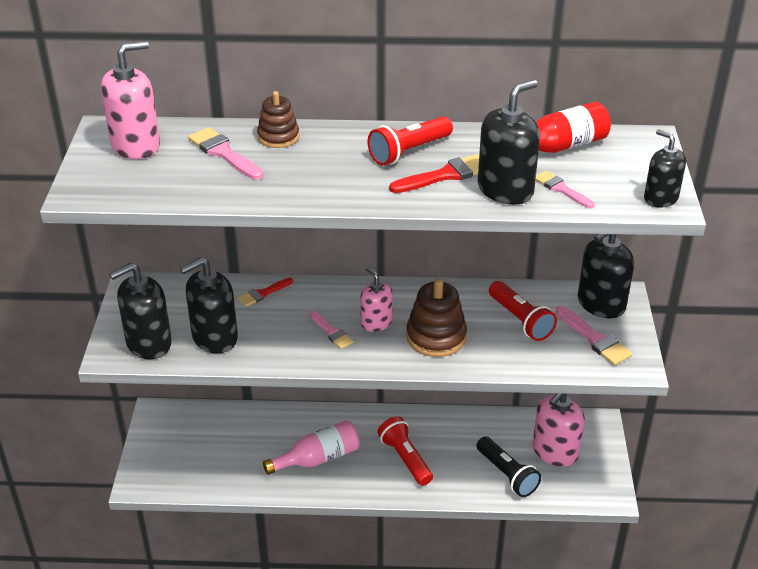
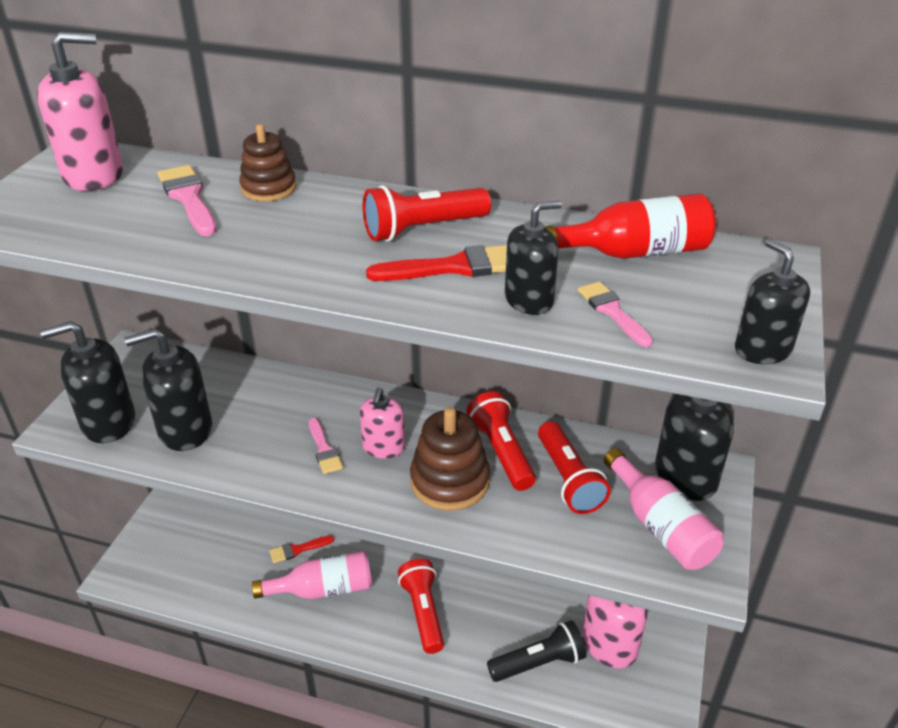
camera: 15 degrees right, 0 degrees up
red brush [238,278,293,307] -> red brush moved to [269,535,334,563]
pink soap dispenser [360,267,393,332] -> pink soap dispenser turned 150 degrees counterclockwise [360,388,405,459]
black flashlight [476,436,541,497] -> black flashlight turned 90 degrees counterclockwise [487,620,587,682]
black soap dispenser [478,80,540,205] -> black soap dispenser [505,201,562,315], size x0.63
pink brush [556,306,632,365] -> pink bottle [604,448,724,570]
none -> red flashlight [466,391,536,491]

